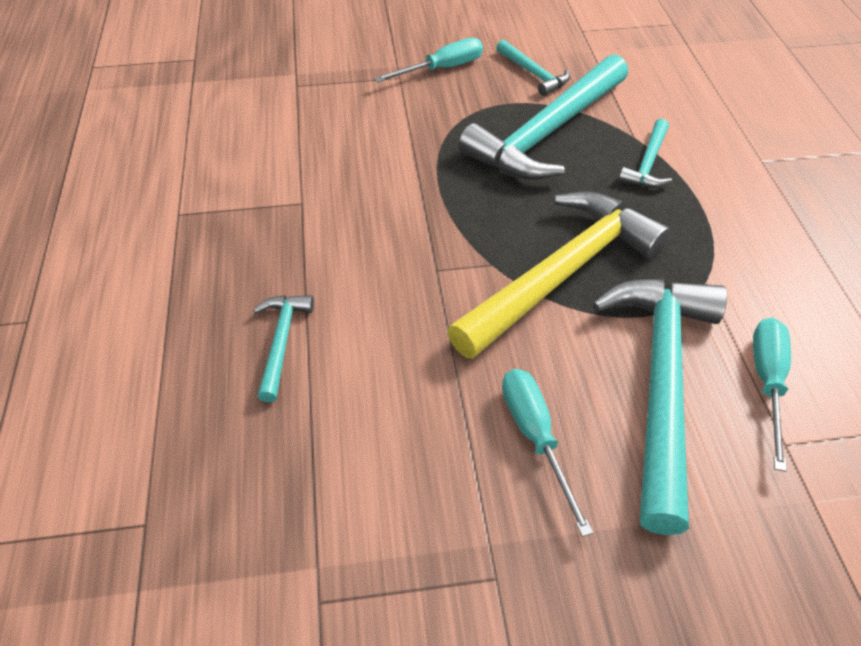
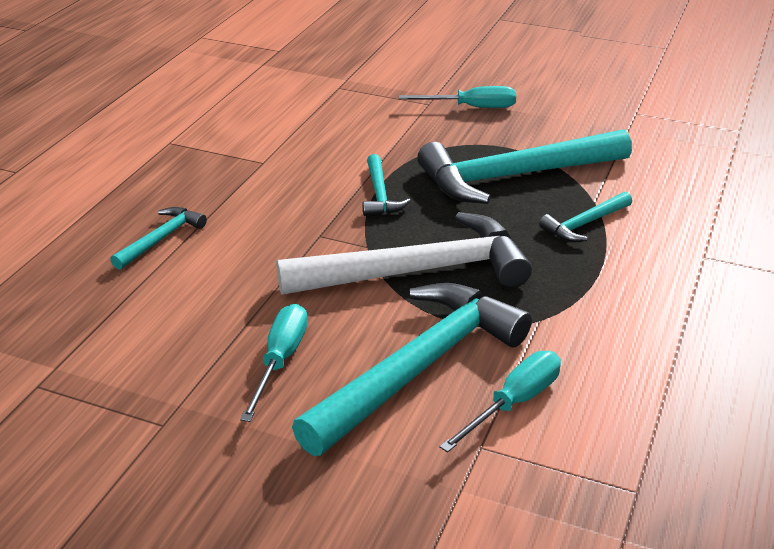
camera: 30 degrees right, 15 degrees down
yellow hammer [447,191,670,359] -> white hammer [276,212,532,295]
turquoise hammer [496,40,570,96] -> turquoise hammer moved to [362,154,411,216]

